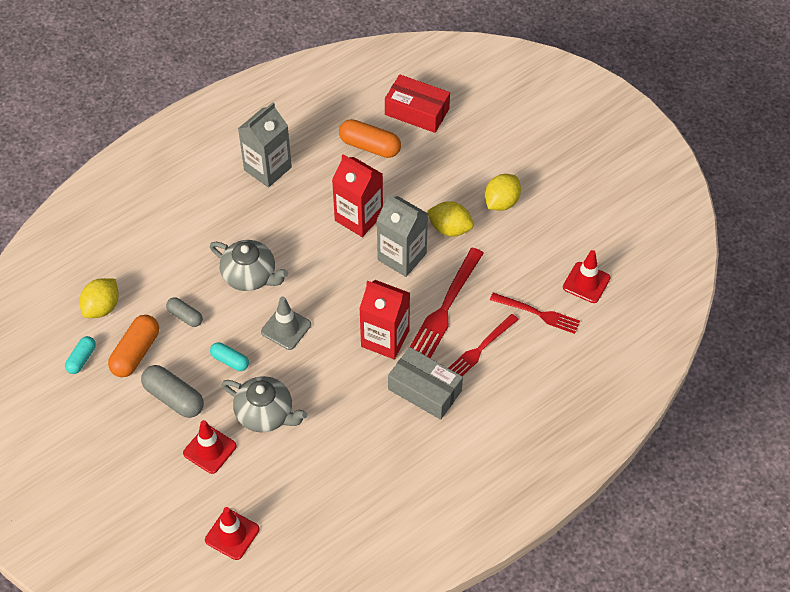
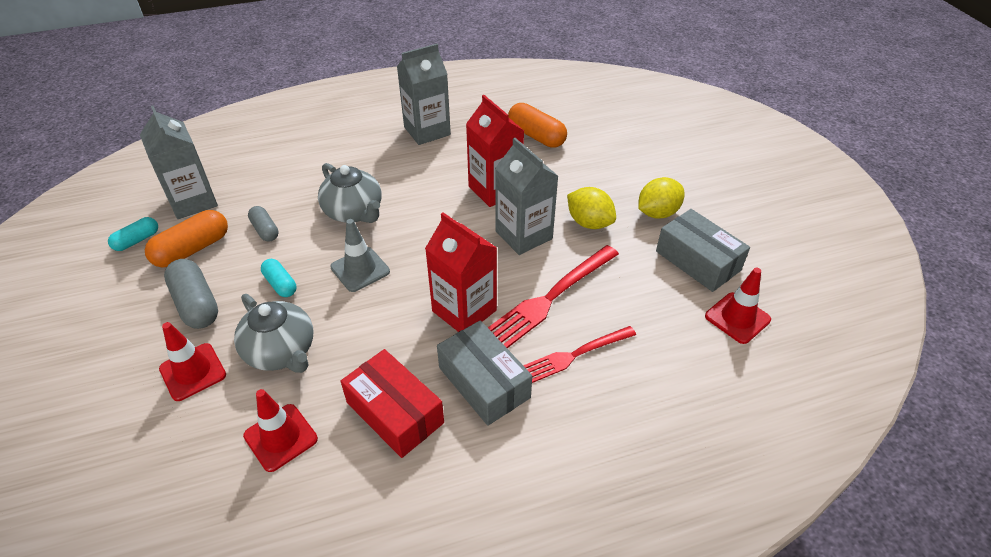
camera: 20 degrees right, 10 degrees down
yellow lemon [80,278,119,318] -> grey carton [140,106,218,219]
red traffic cone [205,507,259,560] -> red traffic cone moved to [243,389,318,472]
red box [385,74,450,133] -> red box moved to [341,349,444,458]
red fork [490,293,580,334] -> none
none -> grey box [656,209,750,292]

